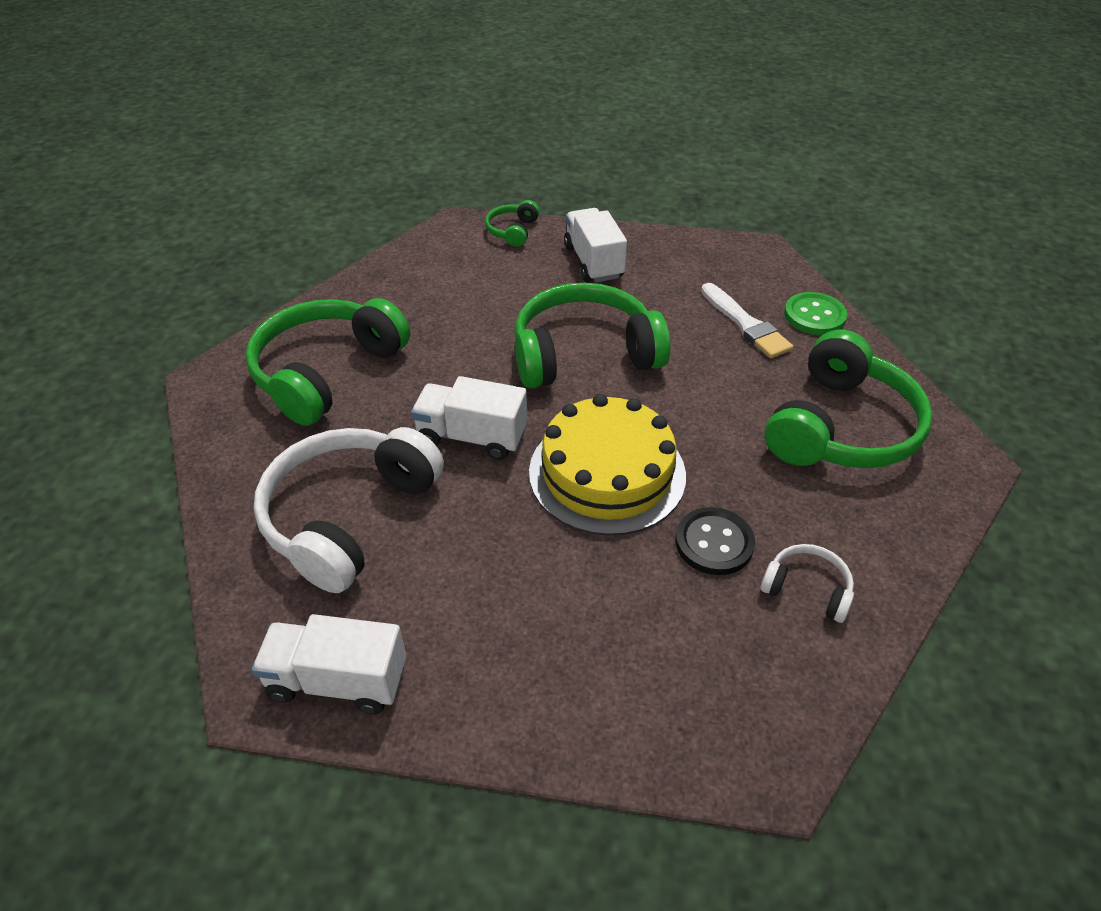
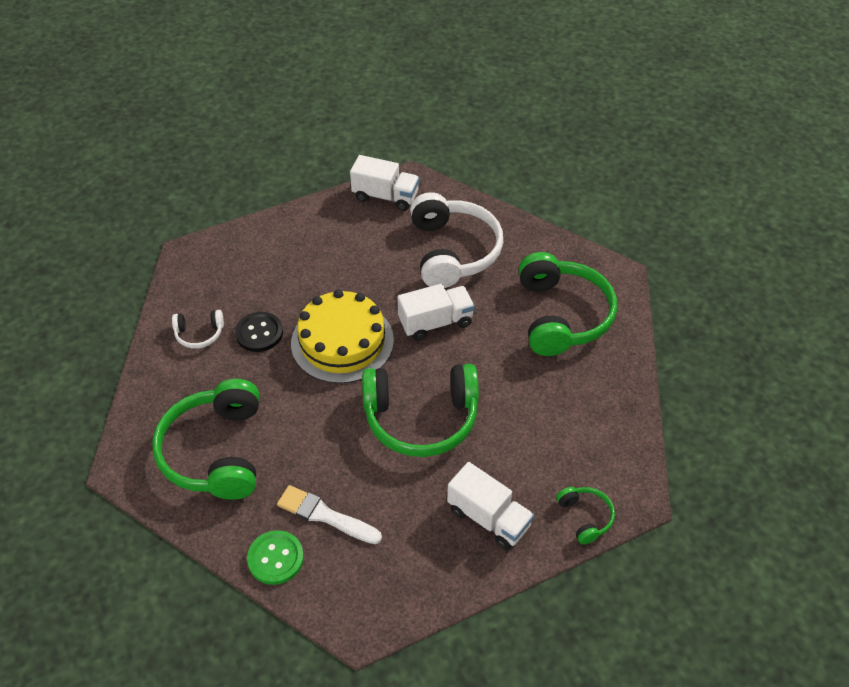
camera: 145 degrees right, 5 degrees up
white truck [252,614,406,714] -> white truck turned 45 degrees clockwise [350,155,419,211]
green headphones [514,283,671,388] -> green headphones turned 45 degrees clockwise [362,364,479,457]

